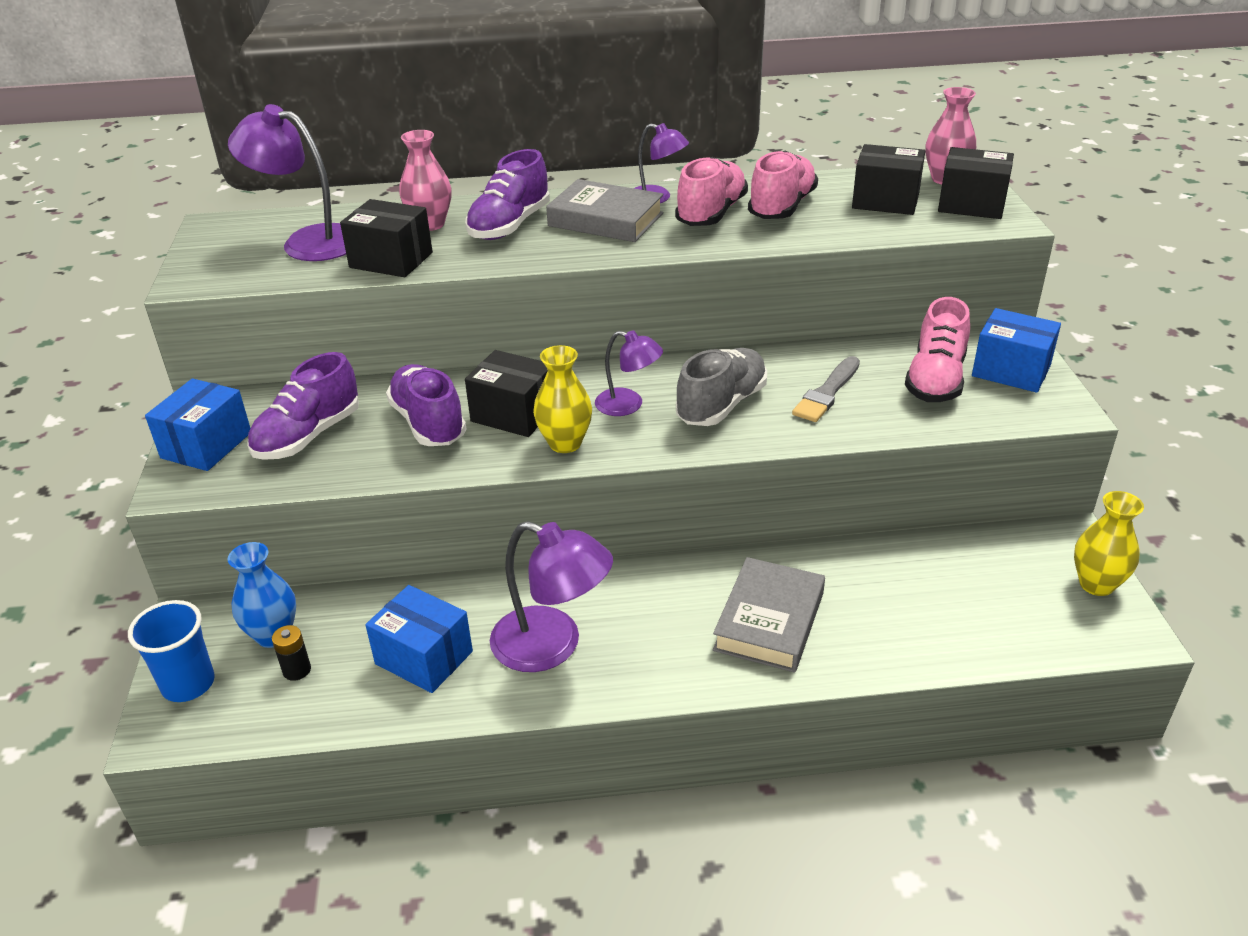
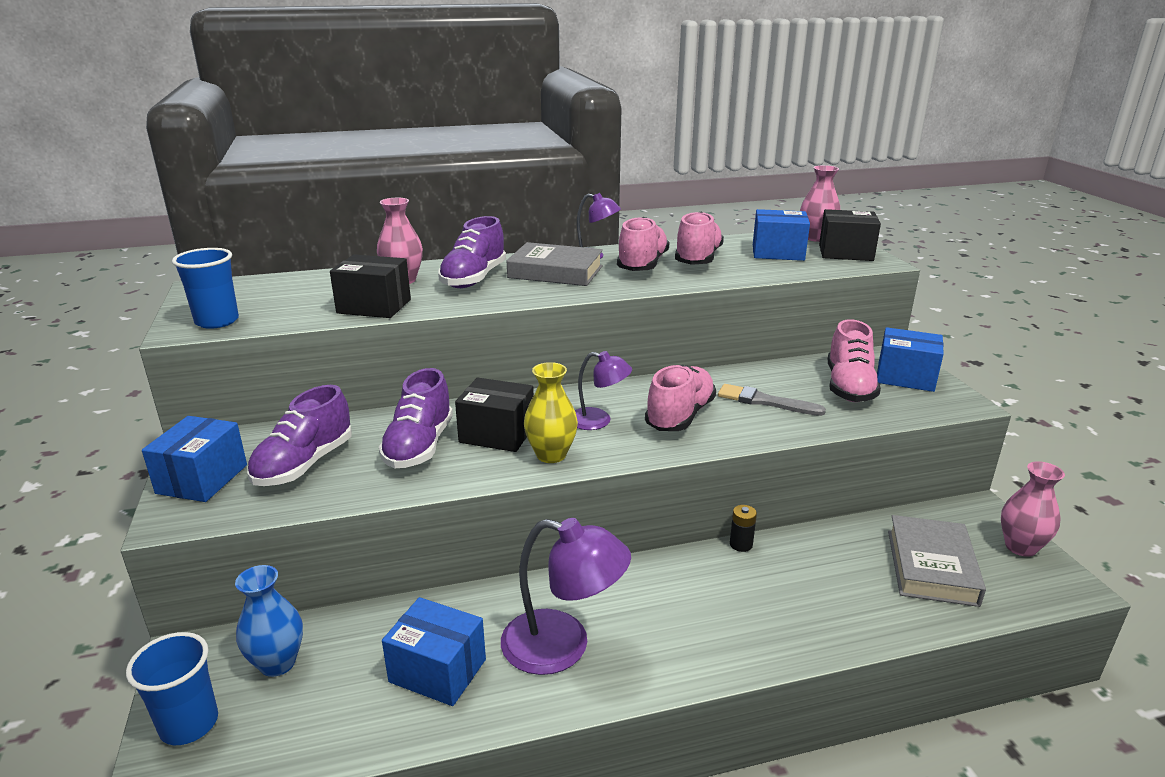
camera: 10 degrees left, 10 degrees down
purple lamp [228,104,346,261] -> none
black battery [272,625,311,681] -> black battery moved to [730,505,757,552]
purple shoe [386,364,466,446] -> purple shoe turned 135 degrees counterclockwise [379,368,453,468]
grey shoe [676,348,767,426] -> pink shoe [645,365,716,431]
grey book [713,557,825,673] -> grey book moved to [888,515,986,607]
grey brush [792,356,860,422] -> grey brush turned 90 degrees clockwise [718,384,826,416]
black box [852,144,925,215] -> blue box [753,209,810,261]
yellow vase [1074,491,1144,596] -> pink vase [1001,461,1065,557]
none -> blue cup [172,248,239,329]

